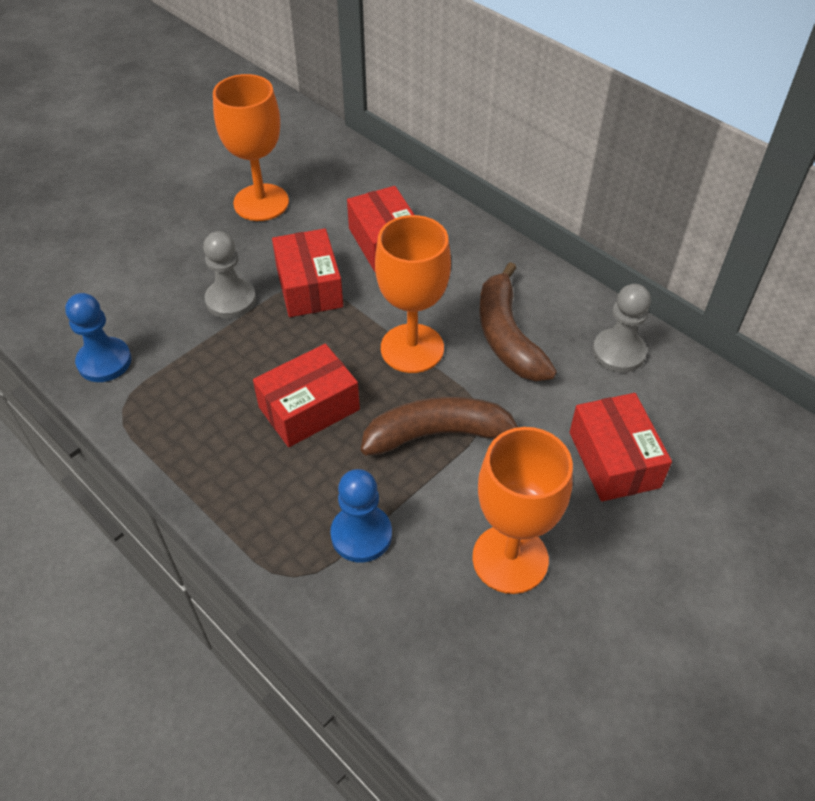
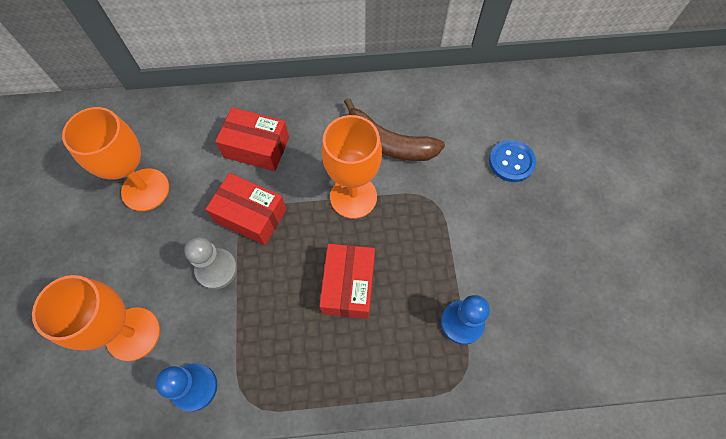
camera: 50 degrees left, 15 degrees up
brown banana [361,397,518,456] -> none
orange goblet [472,427,573,594] -> orange goblet moved to [32,275,160,361]
red box [570,393,672,502] -> blue button [489,140,536,182]
grey pawn [592,284,651,373] -> none

